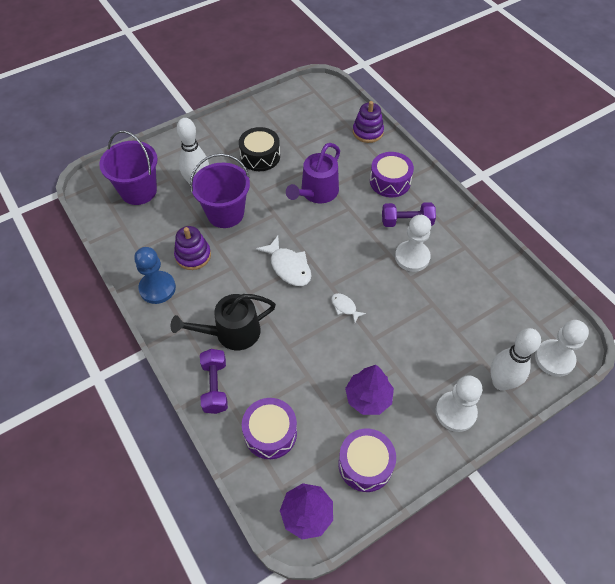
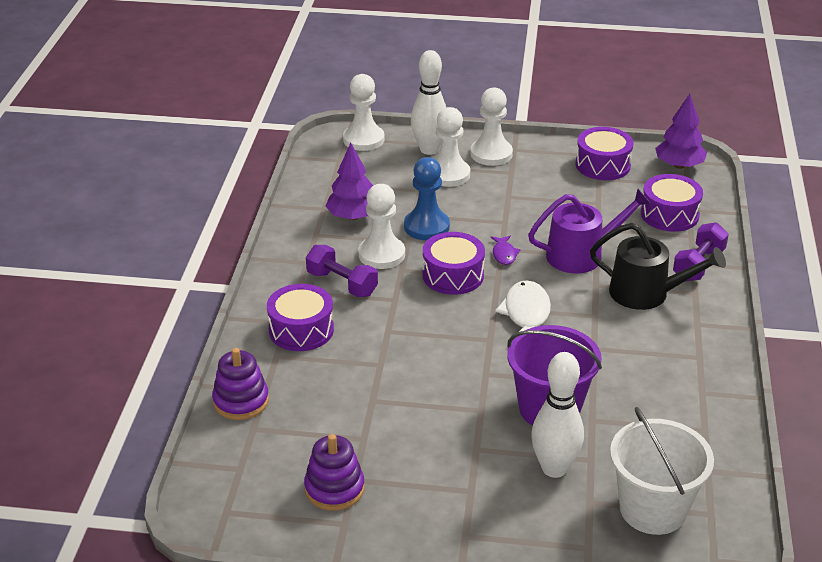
camera: 140 degrees left, 20 degrees down
purple bucket [99,131,157,205] -> white bucket [610,407,714,535]
blue pawn [134,247,176,304] -> blue pawn moved to [404,157,450,240]
purple stacking toy [174,226,211,270] -> purple stacking toy moved to [304,434,365,511]
black drum [239,127,280,171] -> none
purple watering can [286,143,340,203] -> purple watering can moved to [528,189,651,273]
white fish [331,293,366,323] -> purple fish [490,236,521,265]
purple tree [345,365,394,415] -> purple tree moved to [325,143,373,220]
none -> purple drum [422,232,485,295]
none -> white pawn [435,107,470,187]

